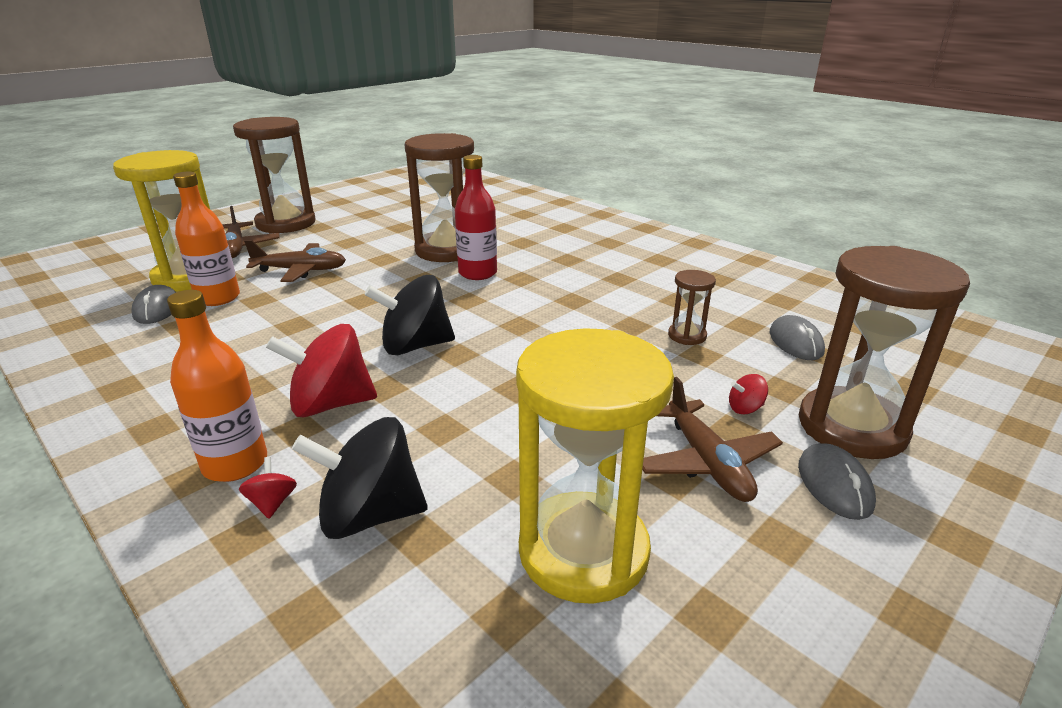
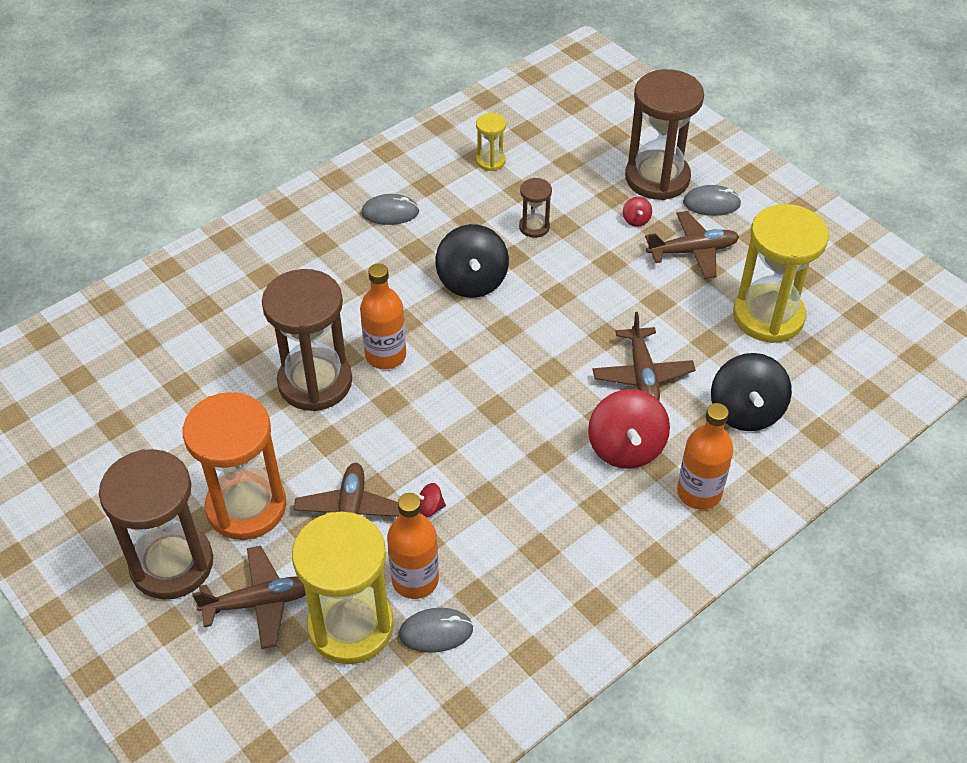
camera: 85 degrees left, 20 degrees up
red spinning top [239,457,297,519] -> red spinning top moved to [414,483,446,518]
black spinning top [364,275,455,355] -> black spinning top moved to [435,224,509,298]
red bottle [455,155,497,280] -> orange bottle [360,263,406,370]
grey mouse [770,315,825,360] -> grey mouse moved to [361,194,419,225]
none -> orange hourglass [183,392,286,540]
none -> yellow hourglass [476,113,506,171]
none -> brown plane [592,312,696,400]

